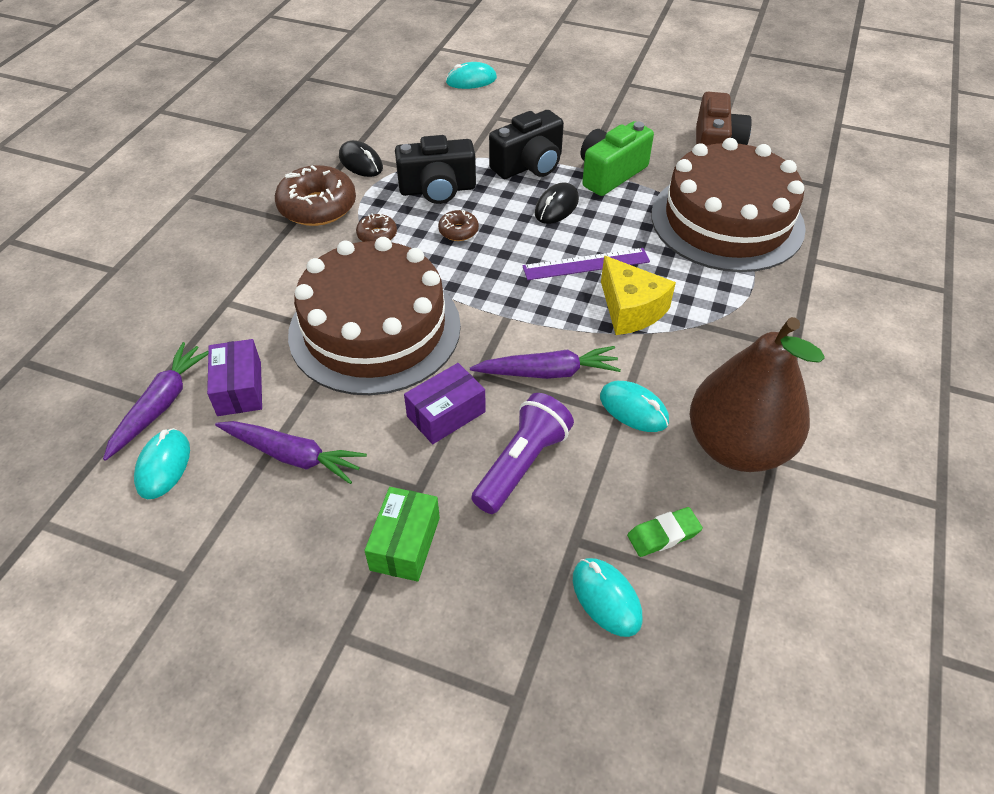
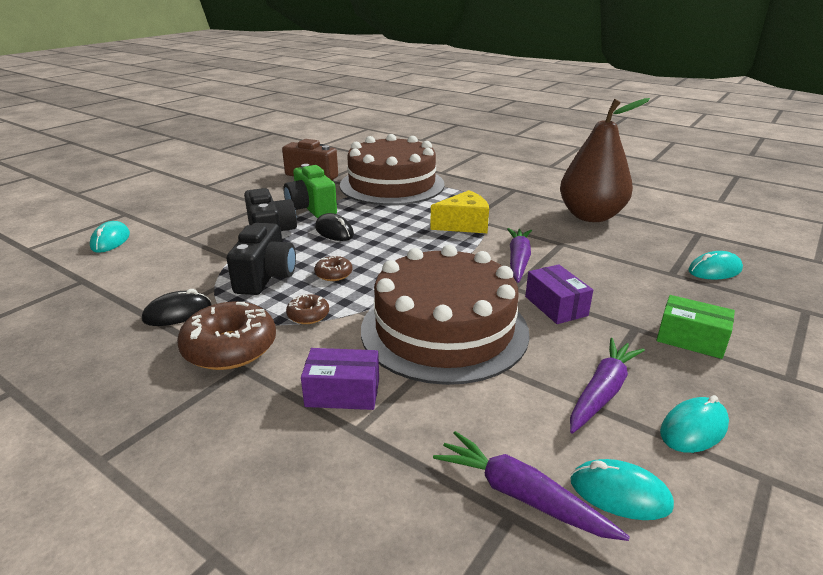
camera: 75 degrees left, 20 degrees down
purple box [207,339,262,416] -> purple box moved to [301,348,379,410]
purple flashlight [471,393,574,514] -> none
purple ruler [522,248,650,280] -> none
turquoise mouse [600,381,669,432] -> turquoise mouse moved to [660,395,729,453]
green eraser [627,507,703,557] -> none

